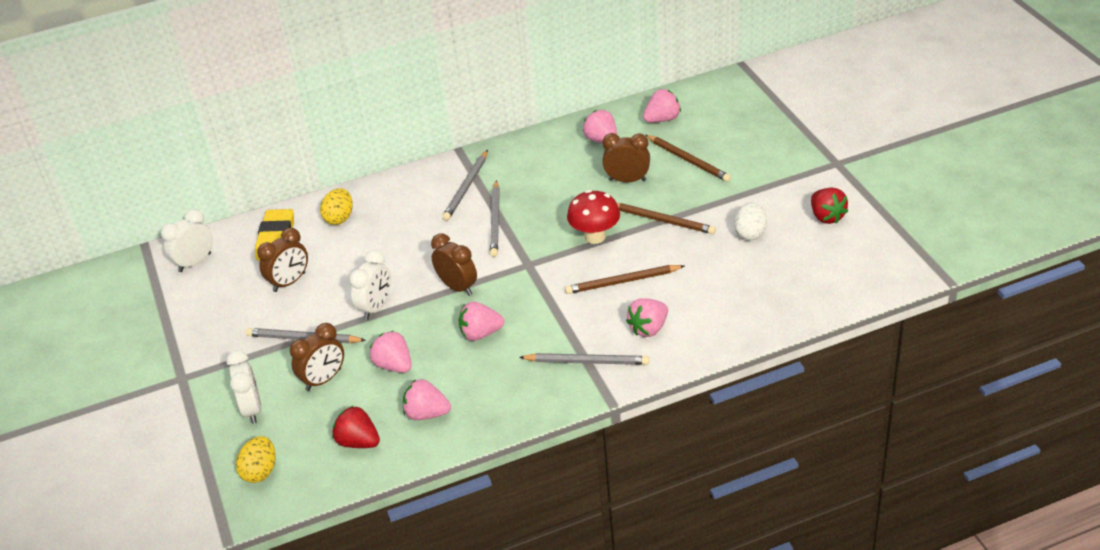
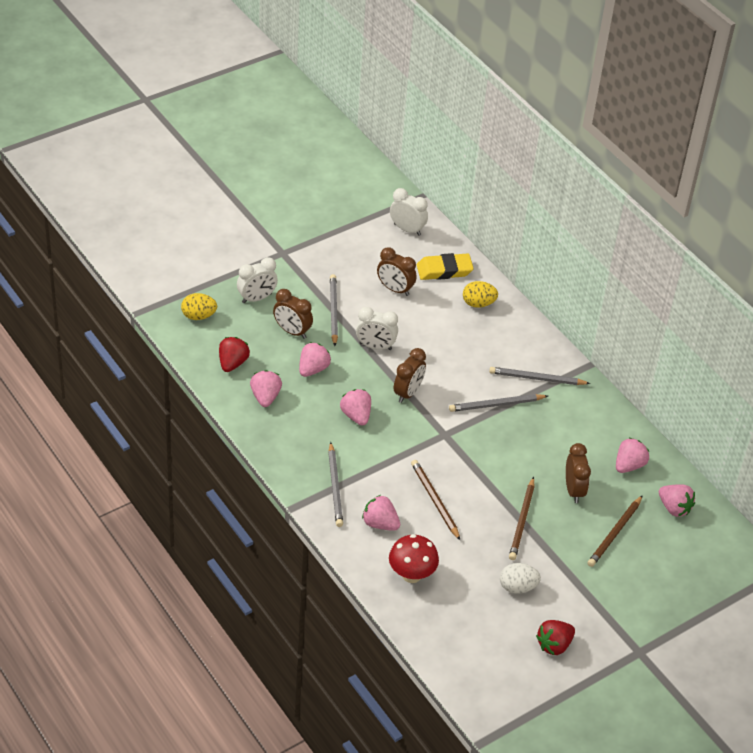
camera: 70 degrees right, 5 degrees up
red mushroom [567,190,620,244] -> red mushroom moved to [389,534,439,583]

